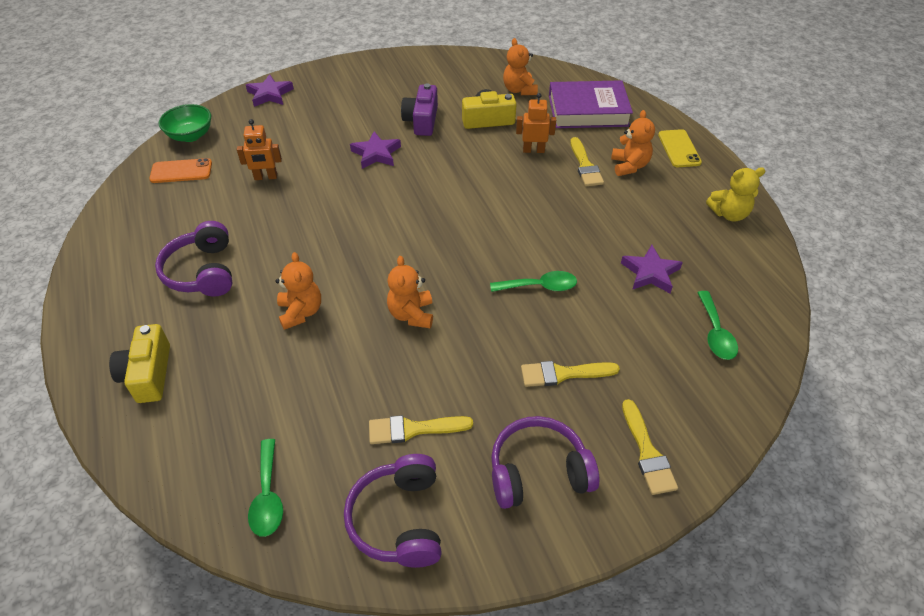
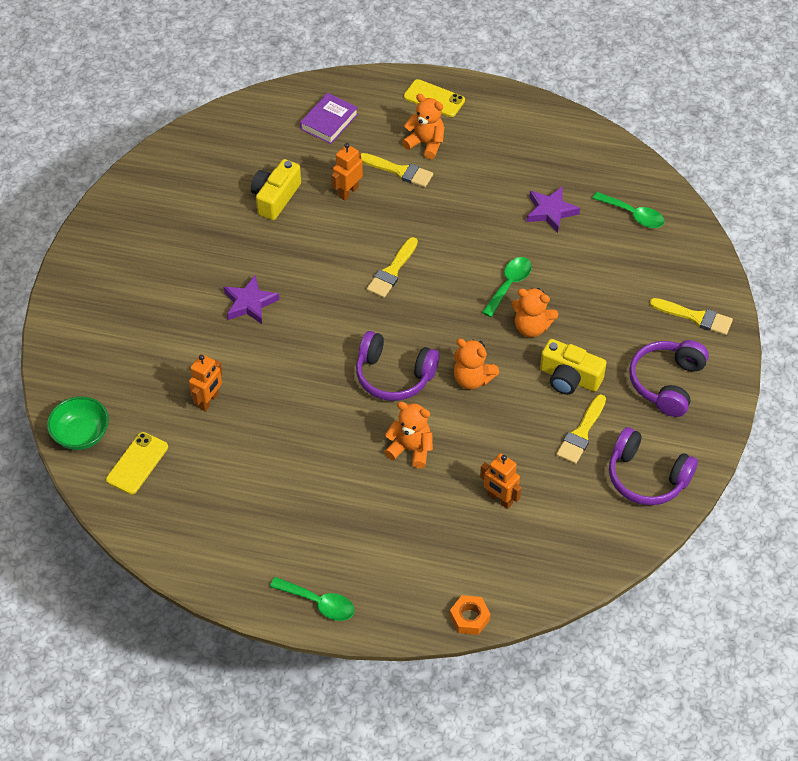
camera: 55 degrees left, 5 degrees up
yellow camera [109,324,170,403] -> yellow camera moved to [540,339,606,395]
orange phone [149,158,212,183] -> yellow phone [106,432,168,494]
purple headphones [155,221,232,297] -> purple headphones moved to [356,331,439,401]
purple star [246,74,294,107] -> none
green spoon [248,439,283,537] -> green spoon moved to [270,577,355,621]
purple camera [401,83,438,136] -> none
orange teddy bear [503,38,538,95] -> orange teddy bear moved to [512,288,558,337]
yellow brush [521,361,620,387] -> yellow brush moved to [367,237,418,298]
purple book [549,80,633,128] -> purple book [300,93,358,144], size x0.60
yellow teddy bear [706,167,765,221] -> none
none -> orange nut [450,595,491,635]
none -> orange robot [480,453,522,509]

